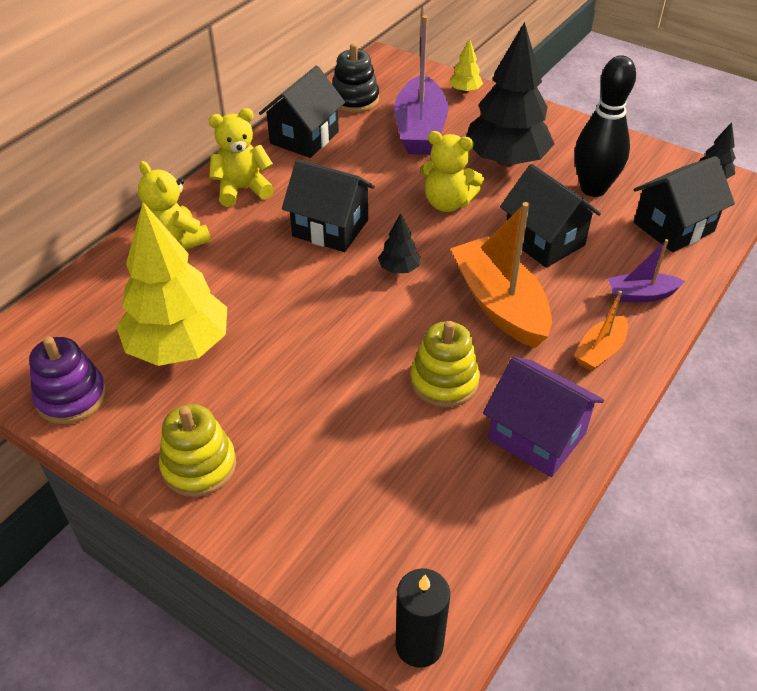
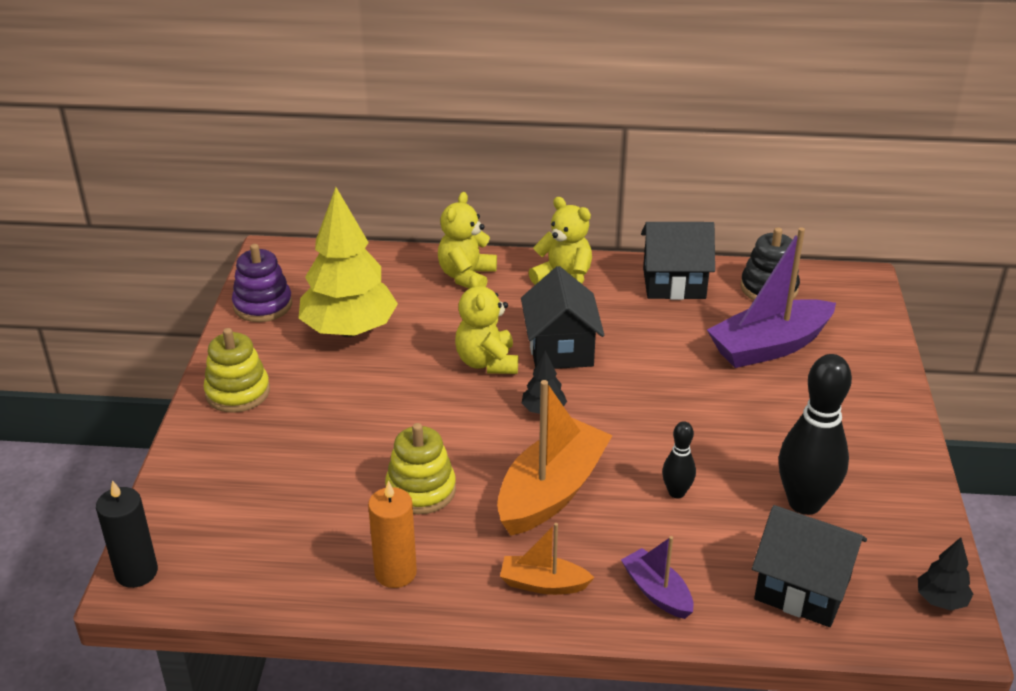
camera: 60 degrees right, 10 degrees down
yellow teddy bear [420,131,484,212] -> yellow teddy bear moved to [455,275,518,374]
yellow tree [449,38,483,93] -> none
black tree [466,22,554,167] -> none
purple house [483,356,604,477] -> orange candle [368,480,417,588]
black house [500,164,601,268] -> black bowling pin [662,421,696,498]

